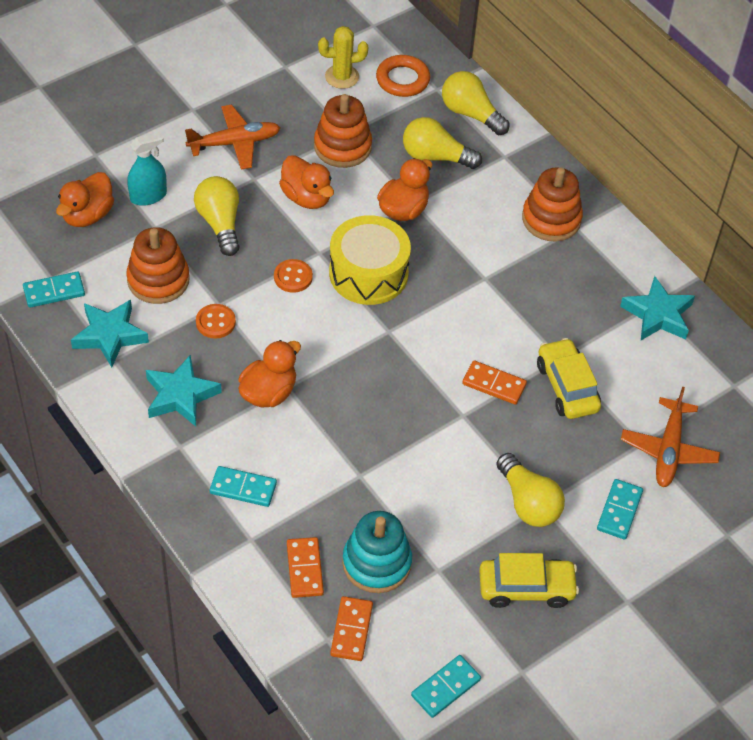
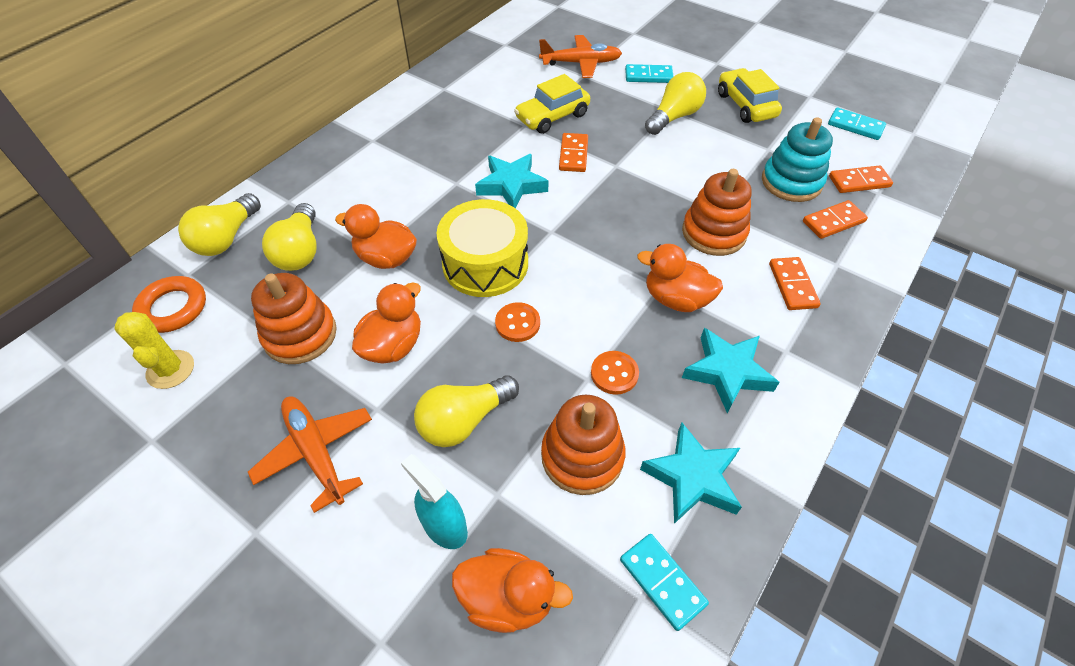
camera: 105 degrees left, 0 degrees up
turquoise domino [210,466,277,507] -> orange domino [769,257,821,310]
orange stacking toy [522,167,583,242] -> orange stacking toy moved to [682,169,752,256]
turquoise star [620,276,695,340] -> turquoise star moved to [475,154,548,208]

